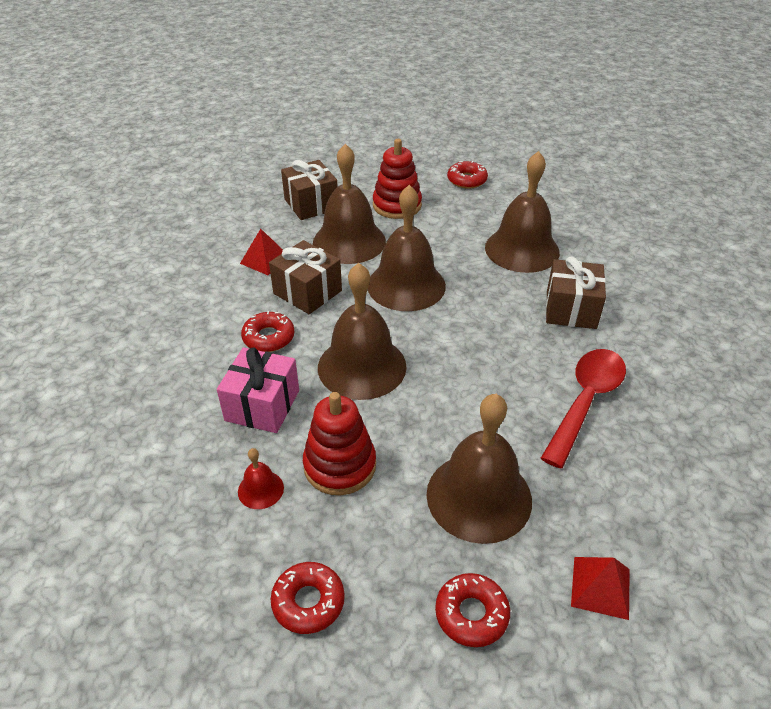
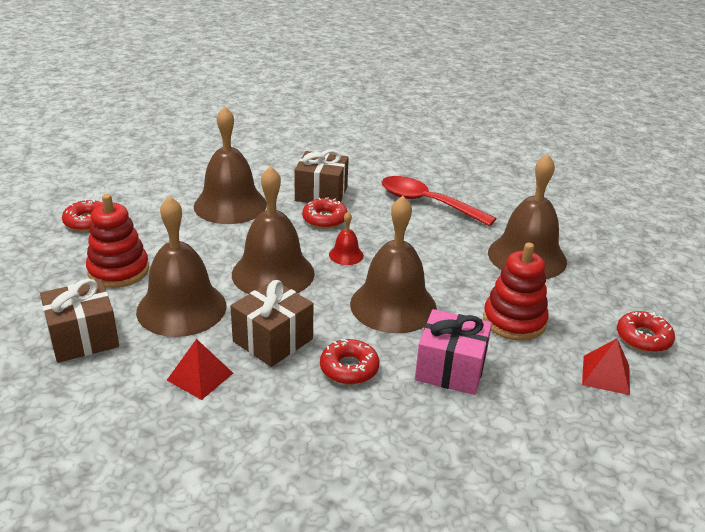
camera: 90 degrees left, 10 degrees down
red bell [238,448,284,509] -> red bell moved to [329,212,364,265]
red donut [435,573,510,647] -> red donut moved to [302,197,348,228]
red pyramid [571,557,630,620] -> red pyramid moved to [582,338,630,395]

